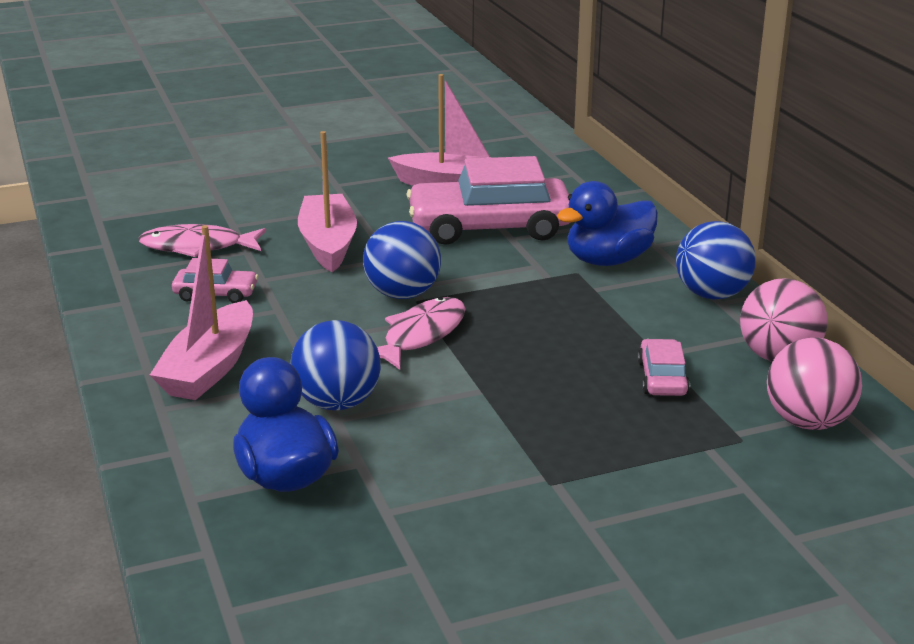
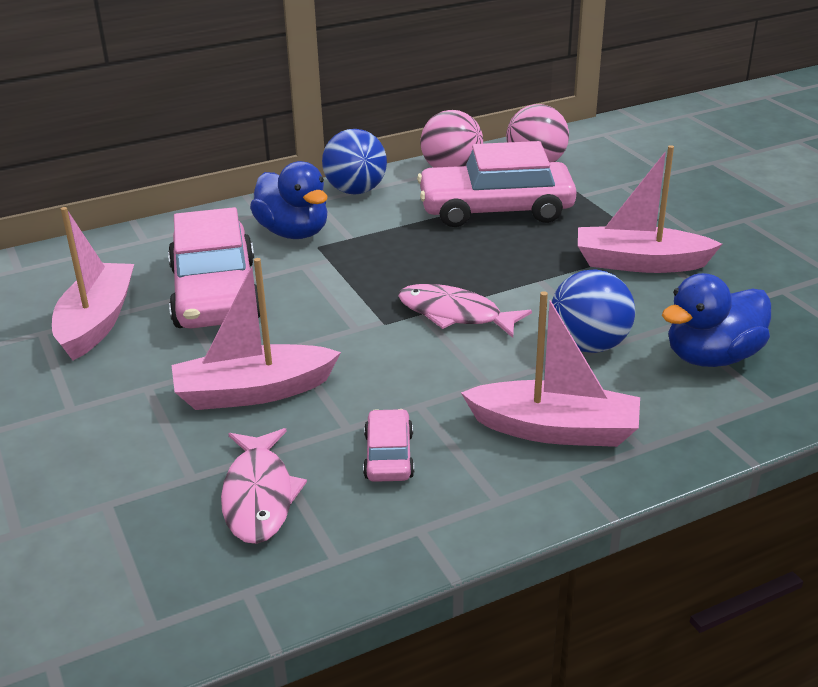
camera: 95 degrees left, 5 degrees up
blue ball [363,221,441,299] -> none
pink car [638,339,690,396] -> pink car [417,141,577,227], size x2.16
none -> pink boat [578,145,722,273]

